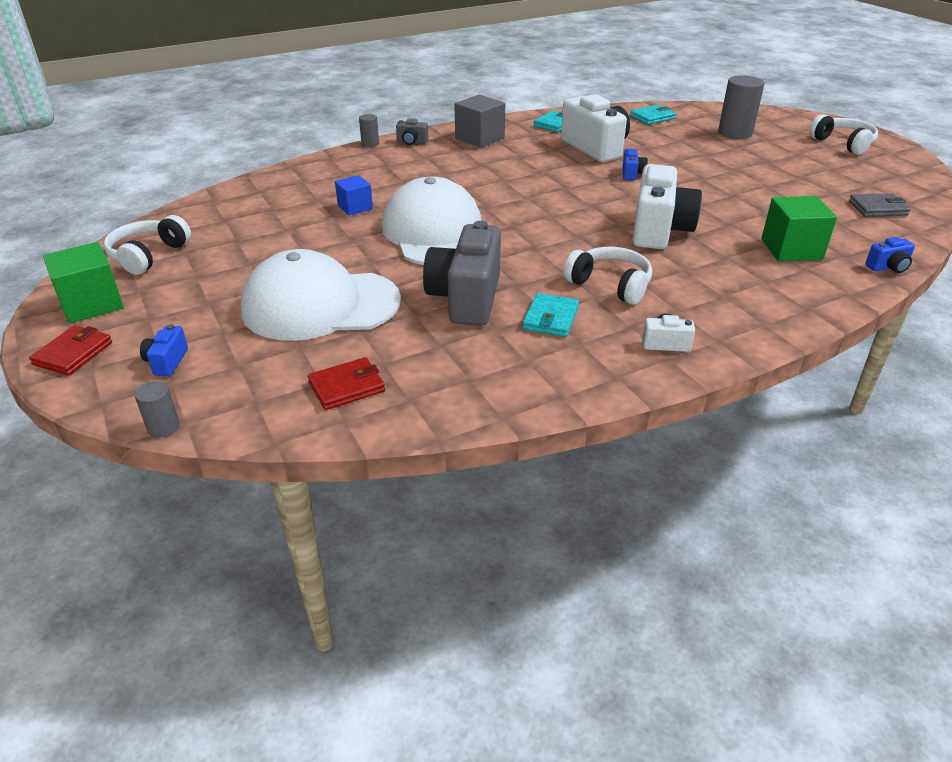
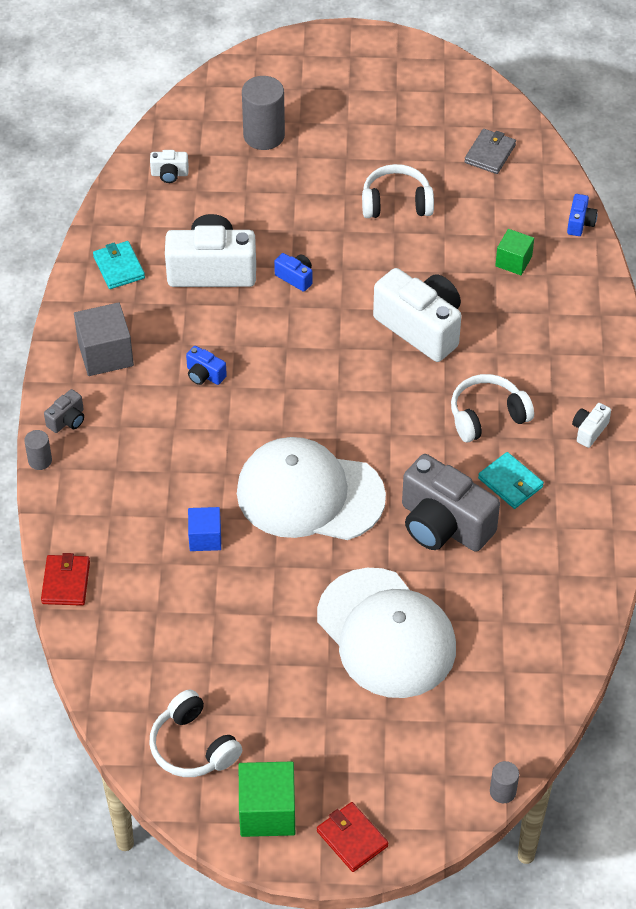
camera: 60 degrees left, 15 degrees up
blue camera [140,324,188,376] -> blue camera moved to [186,346,227,385]
white cap [241,249,401,341] -> white cap turned 60 degrees counterclockwise [317,568,456,698]
red wallet [308,357,385,410] -> red wallet moved to [41,553,90,606]
turquoise wallet [630,105,676,125] -> white camera [150,150,189,183]
green cube [761,196,837,261] -> green cube [495,229,534,275], size x0.63
white headphones [809,114,878,155] -> white headphones moved to [362,164,434,218]

